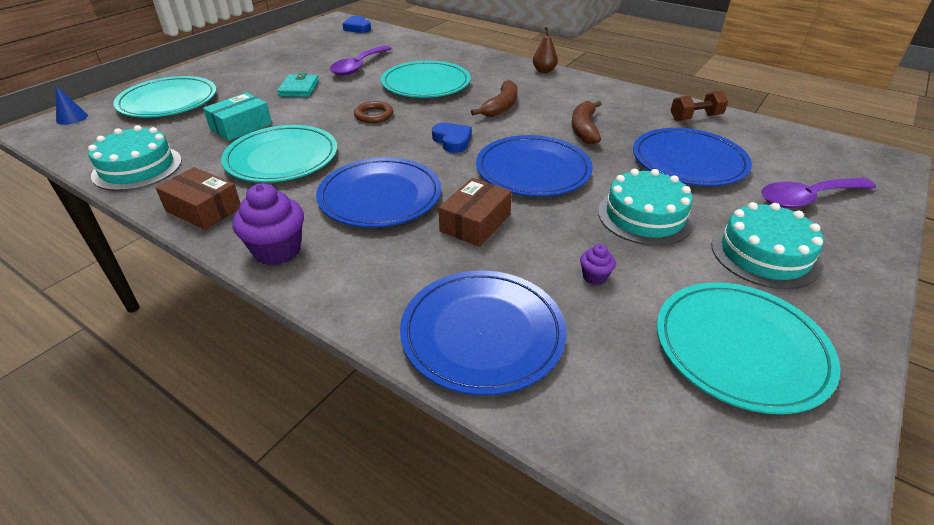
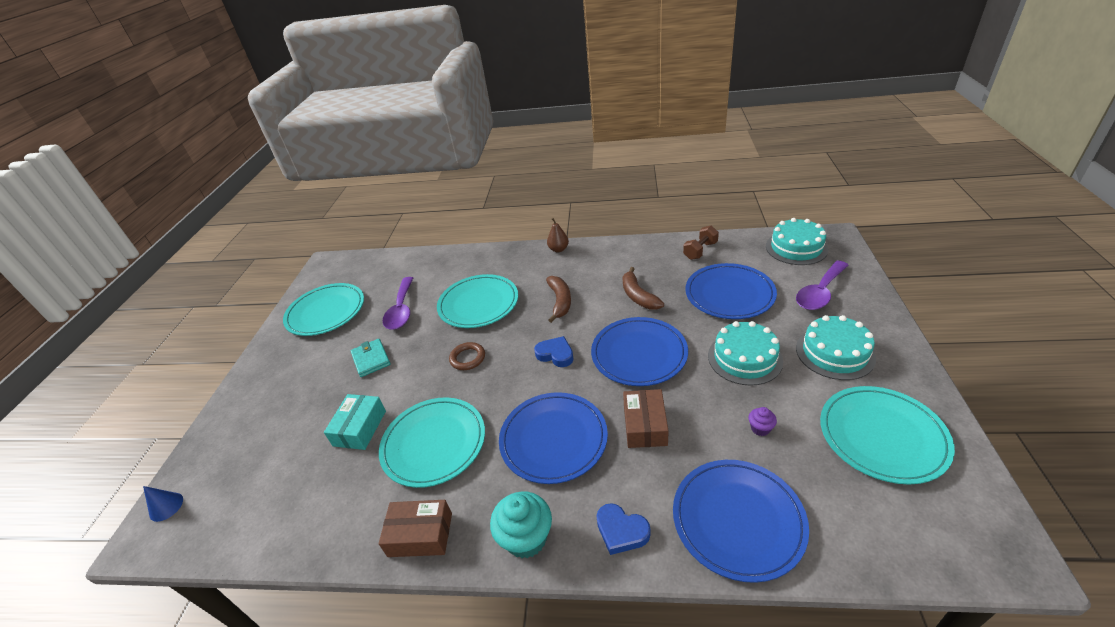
camera: 25 degrees left, 0 degrees up
turquoise cake [88,125,182,191] -> turquoise cake moved to [766,218,828,265]
turquoise plate [113,76,217,118] -> turquoise plate moved to [283,283,364,336]
purple cupcake [232,183,304,265] -> turquoise cupcake [490,491,552,558]
blue heart [342,16,371,33] -> blue heart moved to [596,503,650,555]

